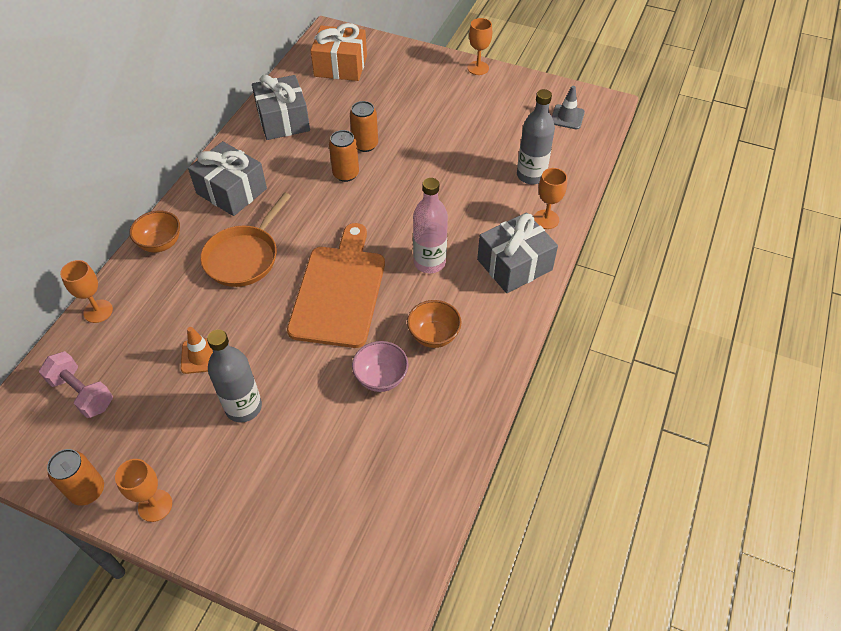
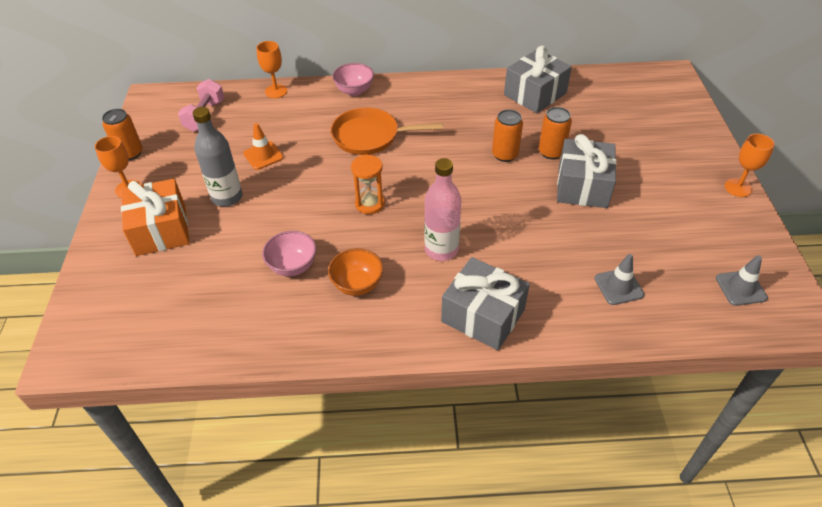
camera: 65 degrees right, 5 degrees down
orange bowl [129,211,180,252] -> pink bowl [332,63,374,96]
grey gift [188,141,267,216] -> grey gift moved to [557,134,617,208]
orange cutting board [287,223,385,348] -> orange hourglass [351,154,385,214]
orange gift [310,23,367,81] -> orange gift moved to [121,179,190,256]
grey bottle [517,89,555,184] -> grey traffic cone [595,254,645,305]
orange goblet [534,168,567,229] -> none

